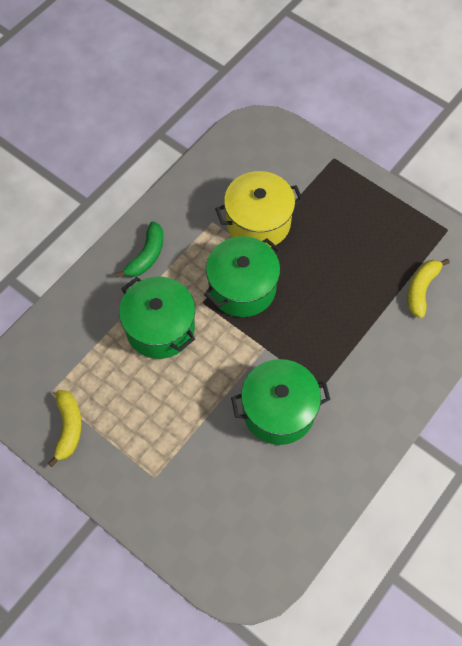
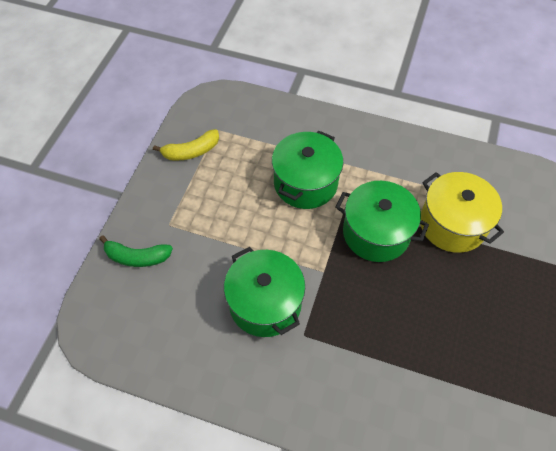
camera: 70 degrees right, 5 degrees down
green banana [115,221,163,278] -> green banana moved to [99,235,173,267]
yellow banana [407,259,450,318] -> none

